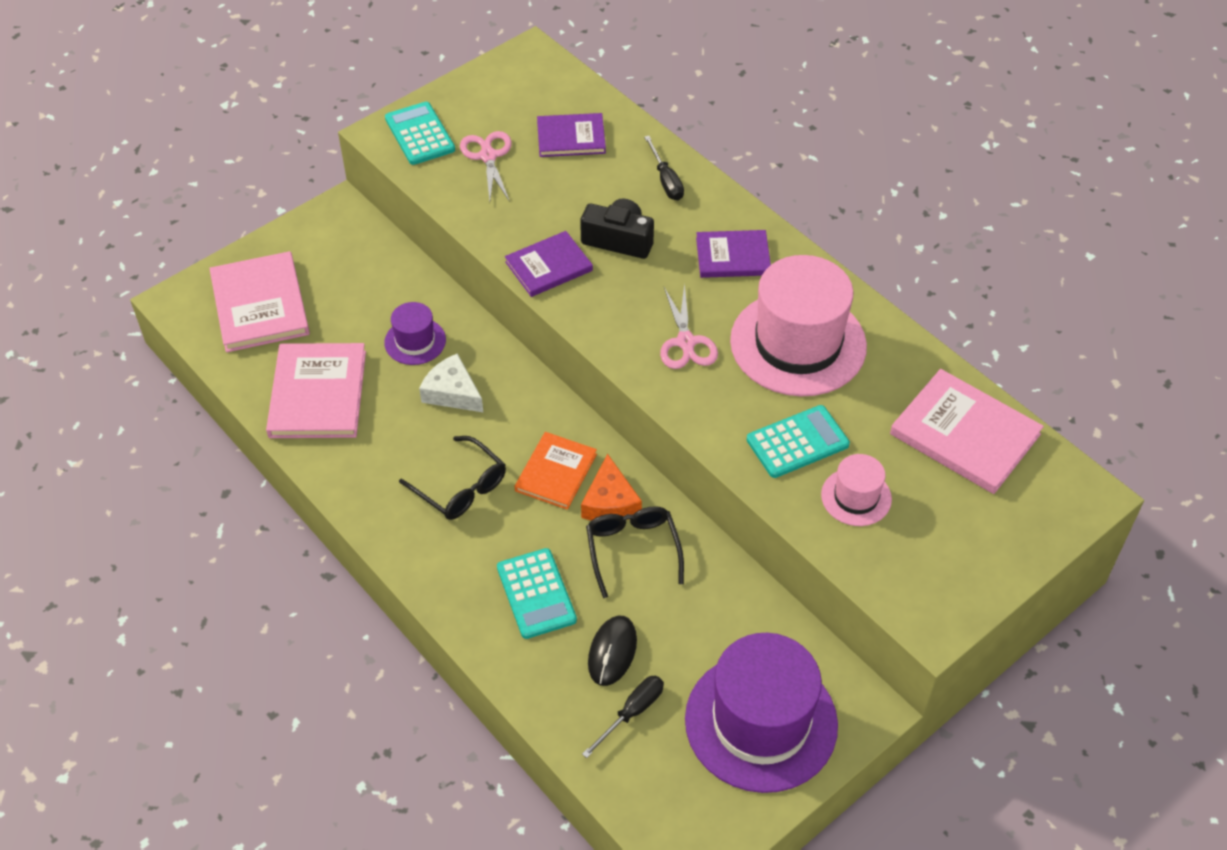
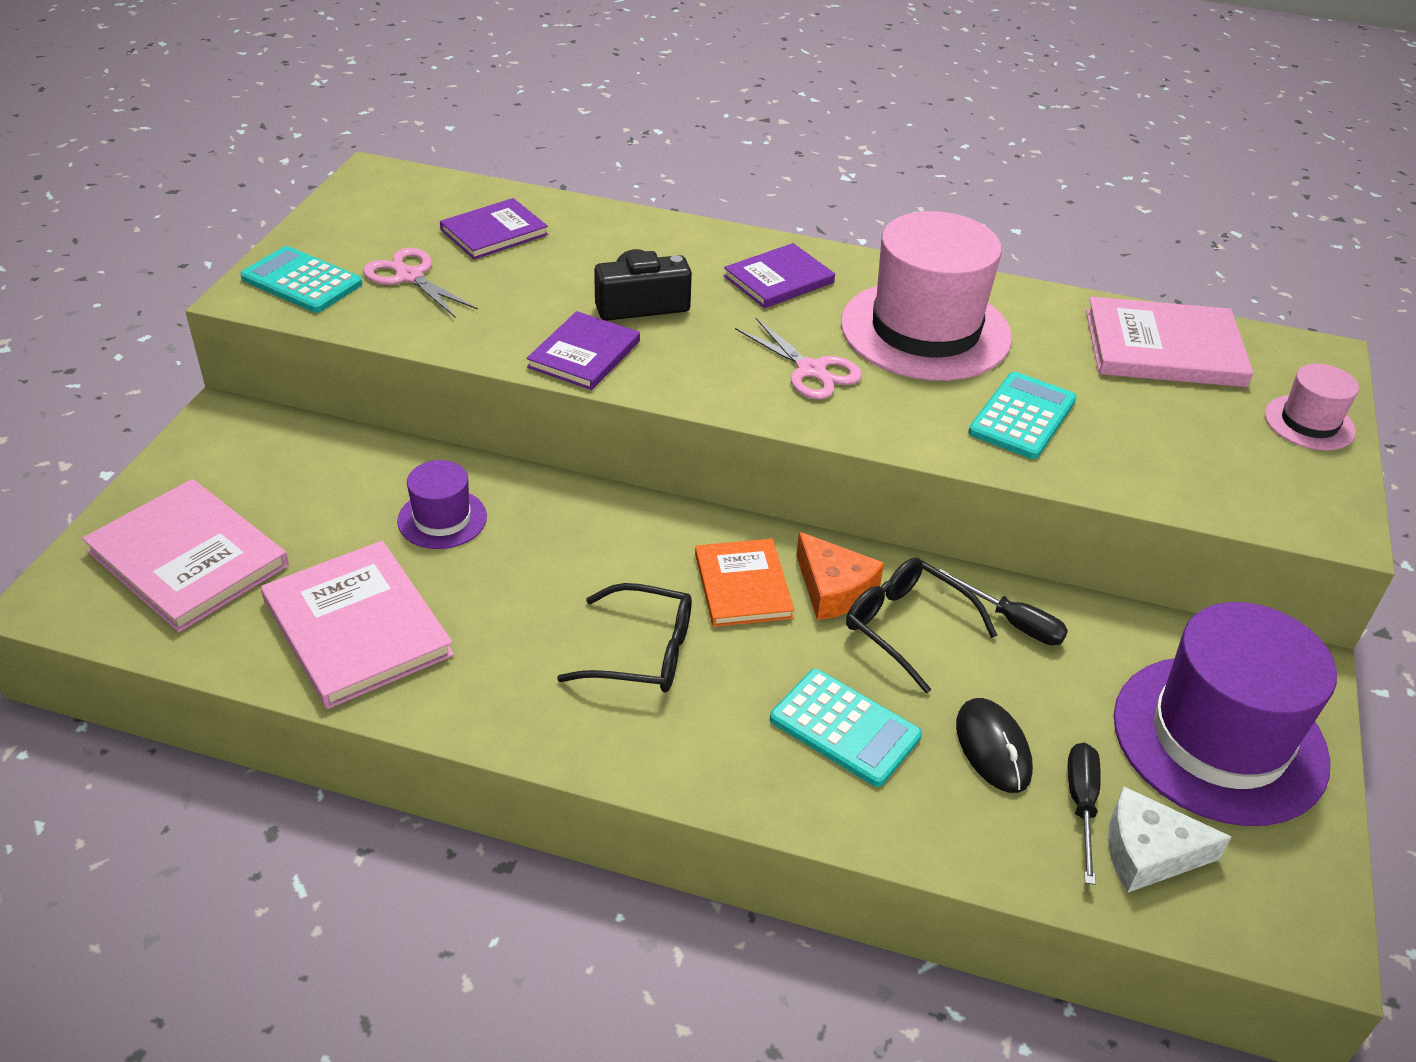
camera: 35 degrees left, 10 degrees down
white cheese [419,353,483,412] -> white cheese moved to [1108,786,1231,893]
black screwdriver [644,136,684,200] -> black screwdriver moved to [939,569,1068,645]
pink hat [821,454,892,526] -> pink hat moved to [1265,363,1359,451]

